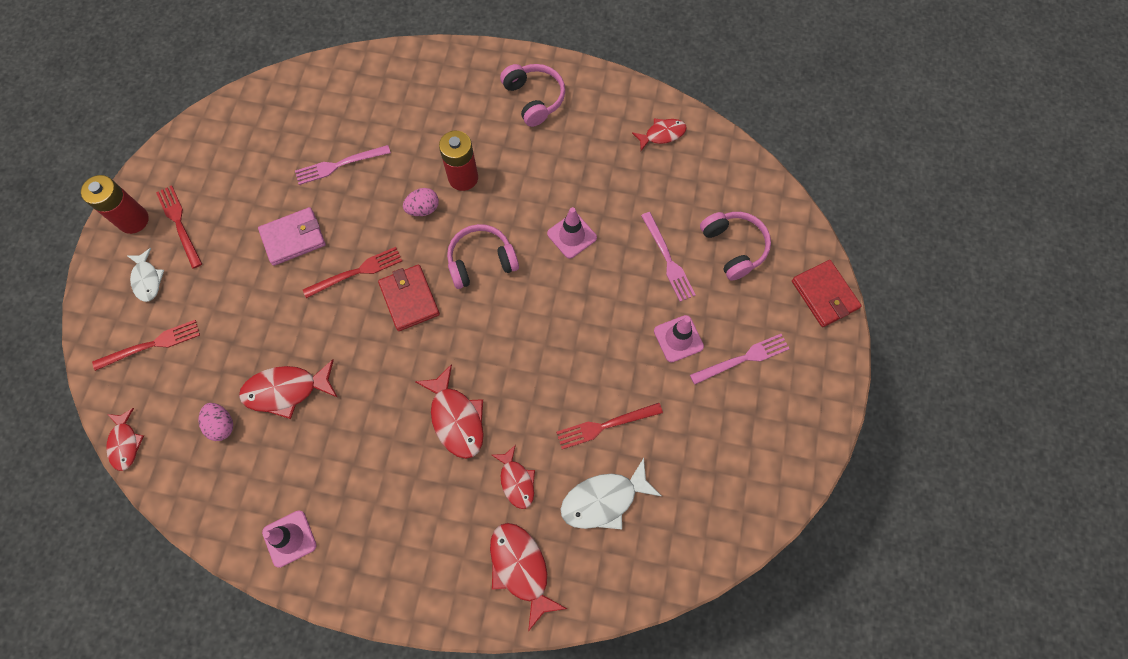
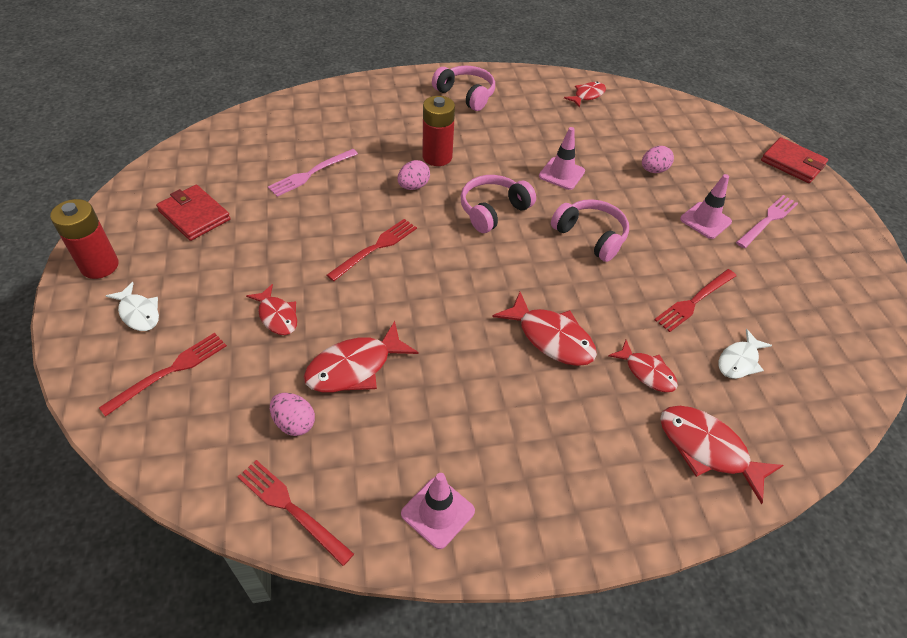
camera: 25 degrees left, 20 degrees down
red fish [106,408,144,471] -> red fish moved to [246,284,297,335]
red fork [156,185,202,269] -> red fork moved to [237,460,354,566]
pink wallet [258,207,326,266] -> none
red wallet [378,264,440,331] -> red wallet moved to [156,185,231,241]
white fish [561,458,661,530] -> white fish [719,329,772,379], size x0.64
pink fork [641,212,696,302] -> pink egg [642,146,674,173]
pink headphones [700,212,771,281] -> pink headphones moved to [551,199,629,262]

